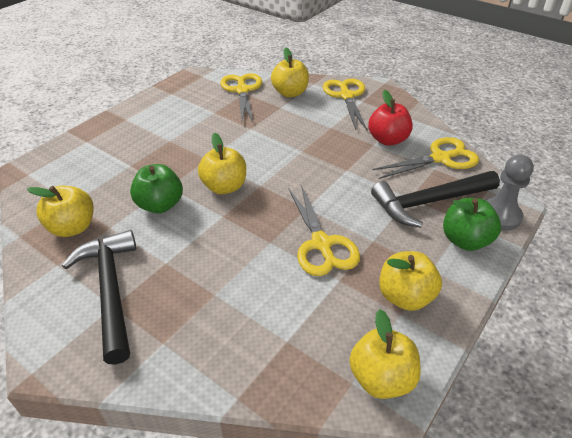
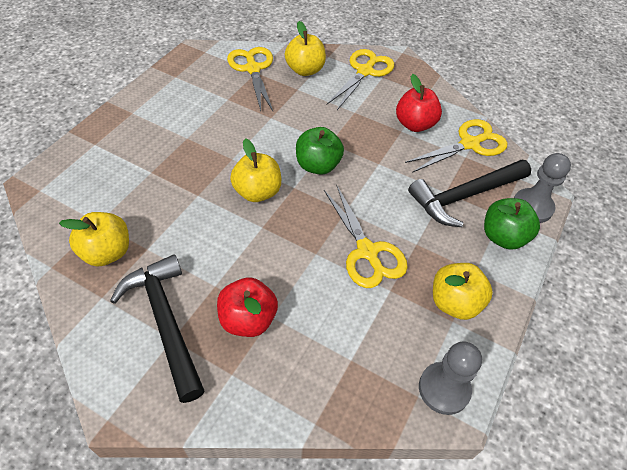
camera: 10 degrees left, 10 degrees up
green apple [130,164,183,213] -> green apple moved to [296,127,344,175]
yellow scissors [323,79,367,130] -> yellow scissors turned 45 degrees clockwise [327,49,394,110]
yellow apple [349,309,421,399] -> grey pawn [419,341,482,415]
none -> red apple [217,277,278,337]

